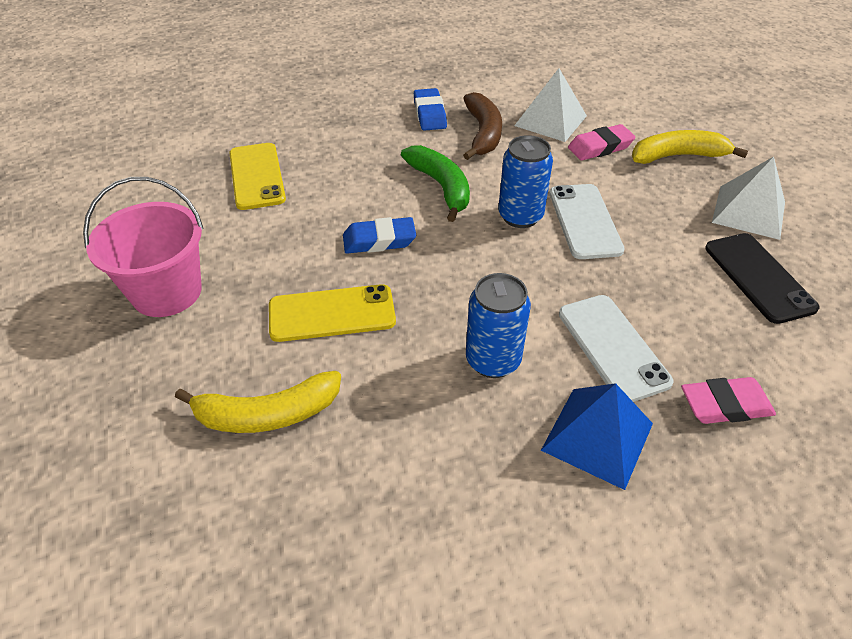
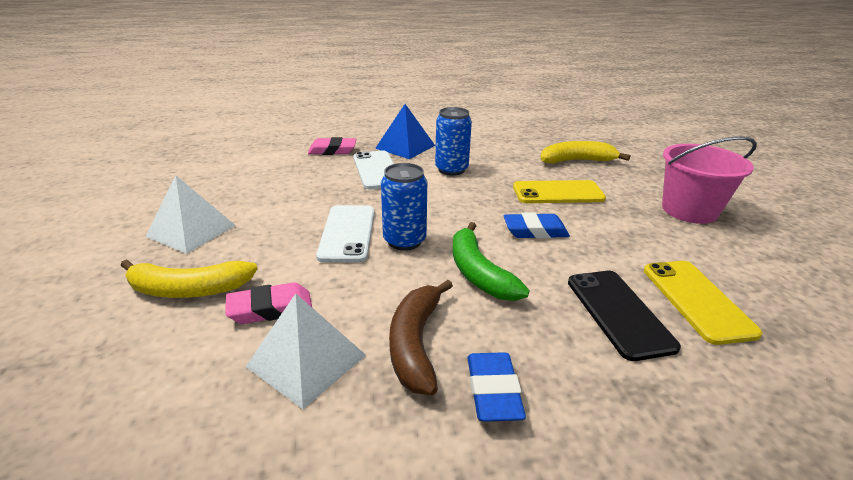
camera: 175 degrees left, 15 degrees down
black phone [705,233,820,324] -> black phone moved to [568,271,681,361]

